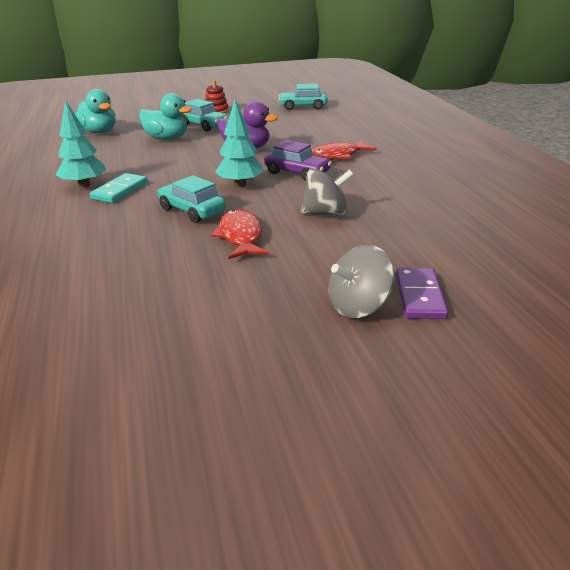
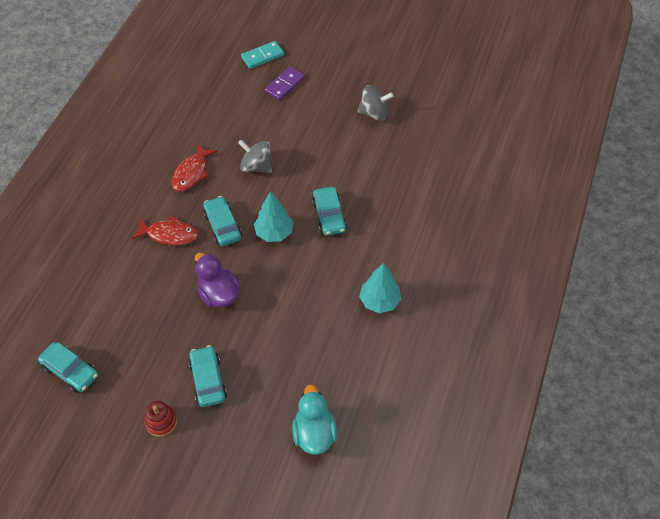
camera: 145 degrees left, 25 degrees up
turquoise domino [90,173,147,203] -> turquoise domino moved to [241,41,284,69]
turquoise duck [139,93,192,140] -> none
red fish [211,209,269,259] -> red fish moved to [172,144,218,192]
purple car [264,140,331,181] -> turquoise car [203,196,242,246]
grey spinning top [328,245,394,318] -> grey spinning top moved to [358,85,394,121]

